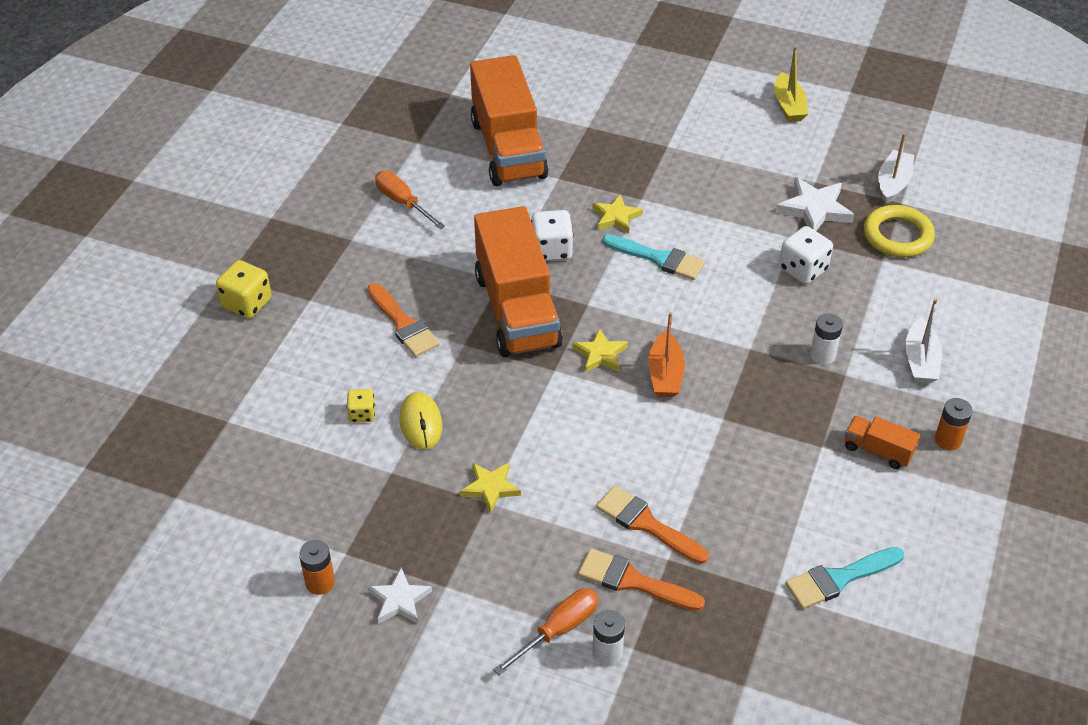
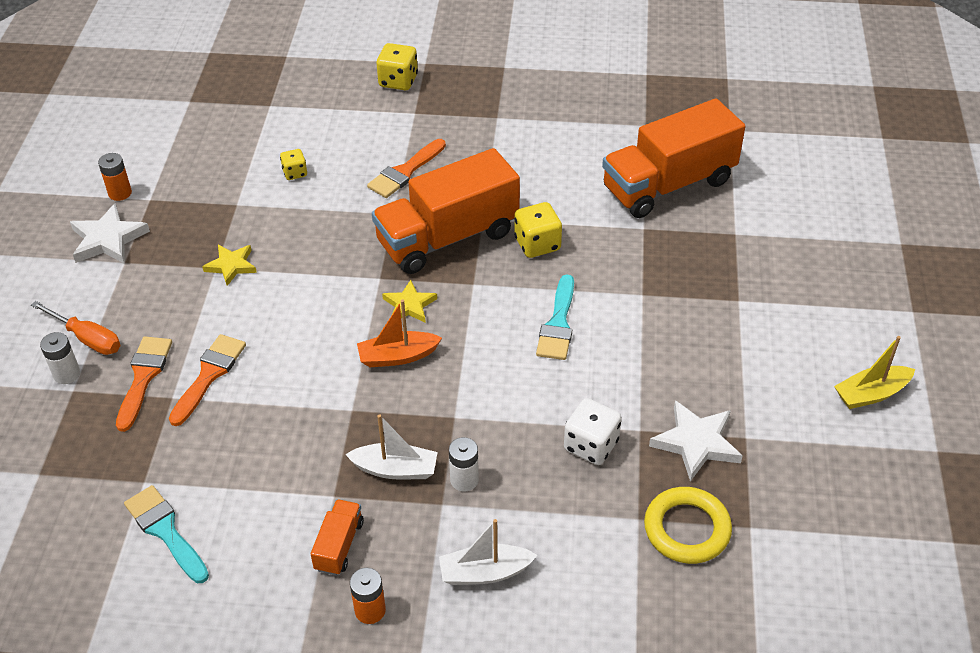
camera: 75 degrees right, 0 degrees up
white star [368,568,432,624] -> white star [70,203,150,264], size x1.51
orange screwdriver [375,171,445,229] -> none
yellow mouse [399,392,443,449] -> none
white dice [531,210,573,261] -> yellow dice [514,202,562,258]
yellow star [593,194,643,233] -> none
white boat [878,133,914,204] -> white boat moved to [345,414,438,479]

